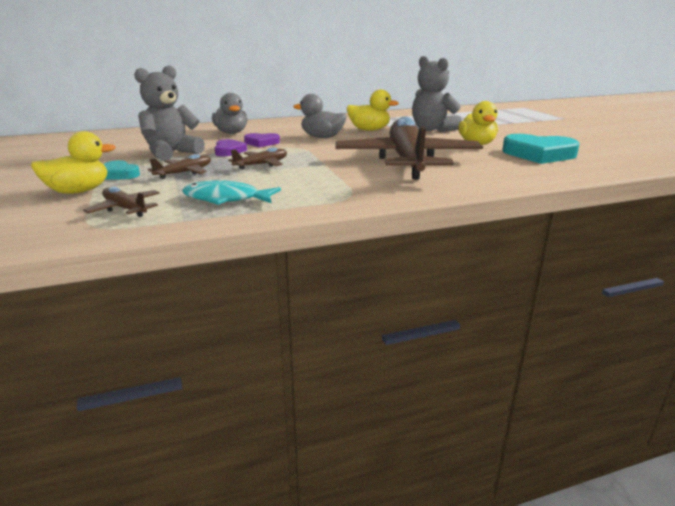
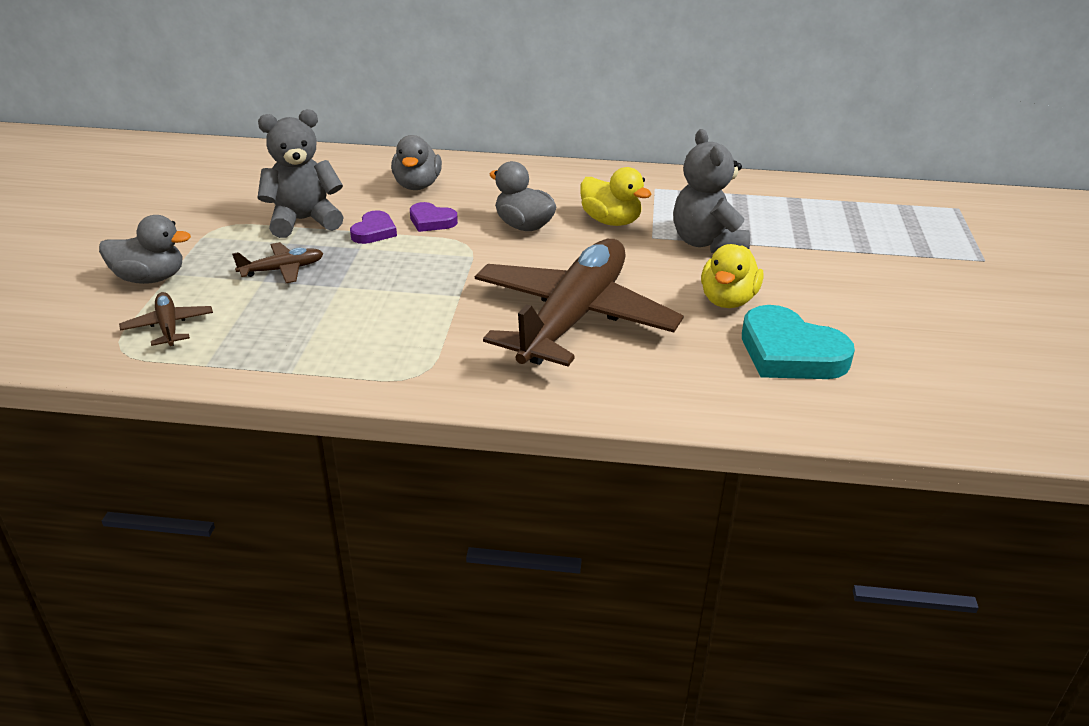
camera: 25 degrees right, 10 degrees up
yellow duck [31,131,115,194] -> grey duck [99,215,191,284]
turquoise heart [104,160,140,180] -> none
turquoise fish [182,180,281,205] -> none
brown plane [228,147,287,170] -> none

